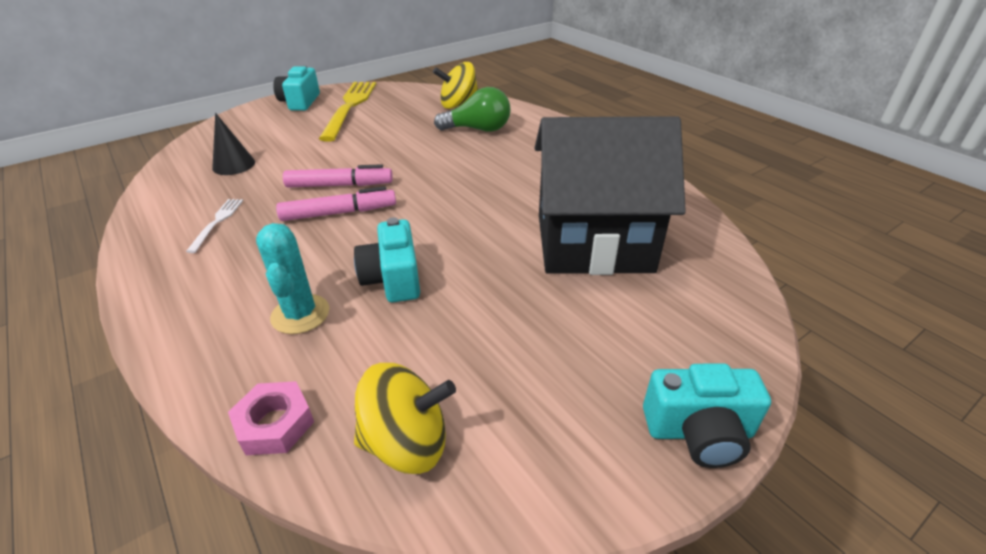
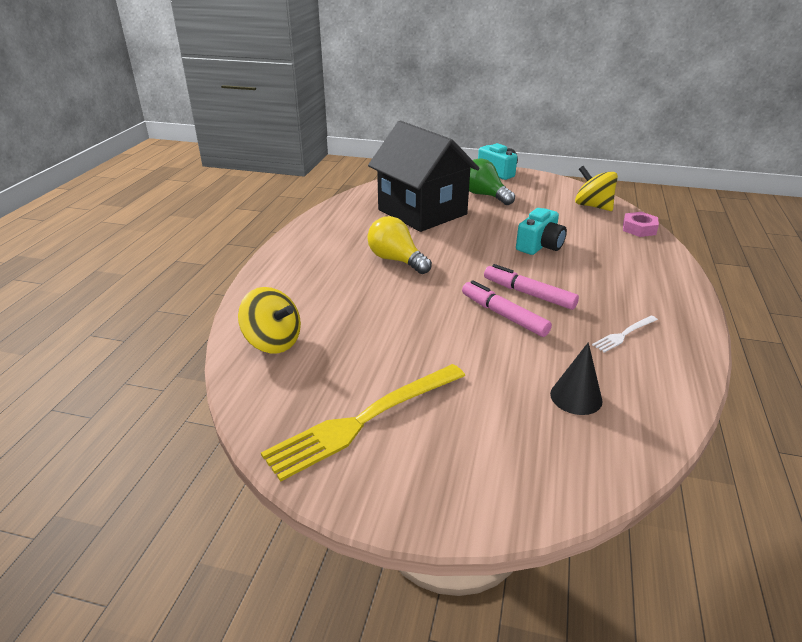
camera: 130 degrees left, 5 degrees down
turquoise cactus [256,223,329,334] -> none
turquoise camera [273,65,320,111] -> none
green light bulb [434,87,511,132] -> green light bulb moved to [469,158,515,205]
none -> yellow light bulb [367,216,432,274]

